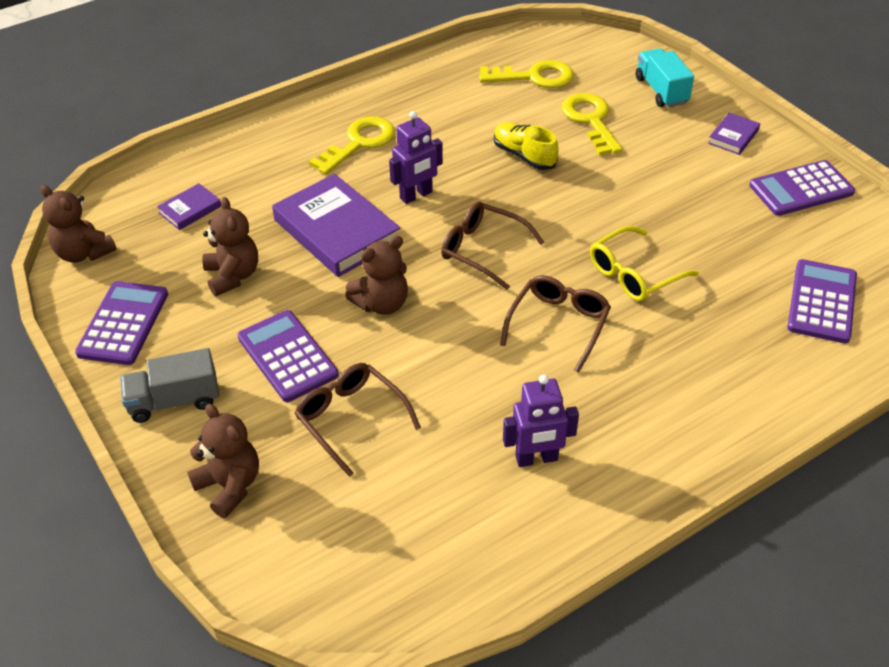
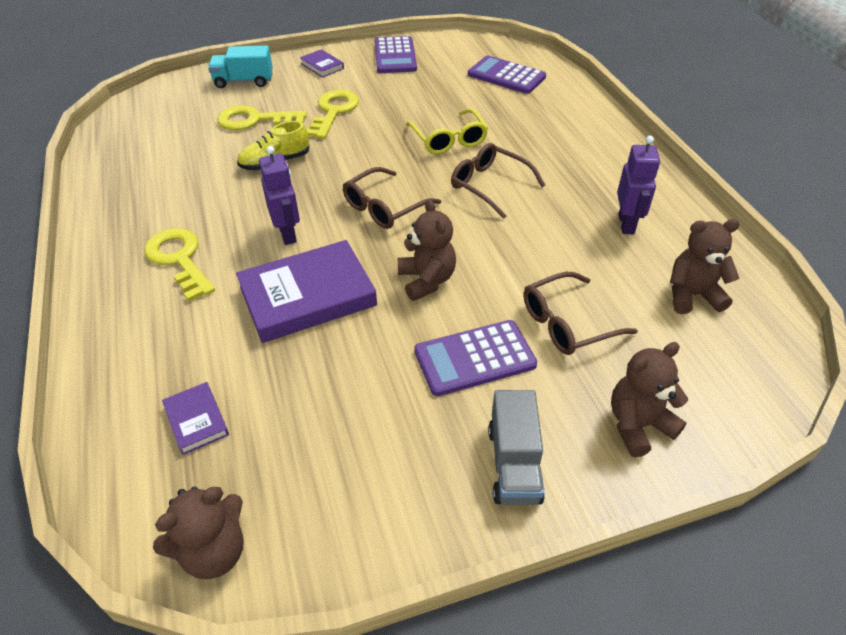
camera: 75 degrees left, 0 degrees up
purple calculator [75,281,168,365] -> none
brown teddy bear [202,197,258,296] -> brown teddy bear moved to [670,219,740,314]
yellow key [479,60,574,88] -> yellow key moved to [307,90,359,139]

